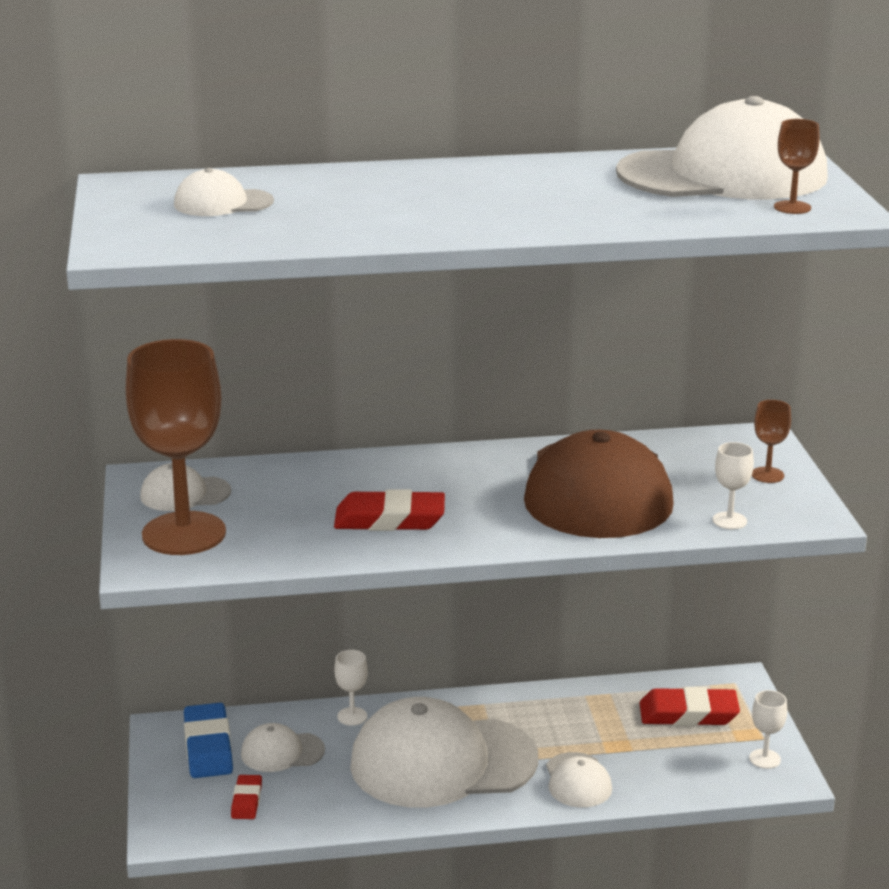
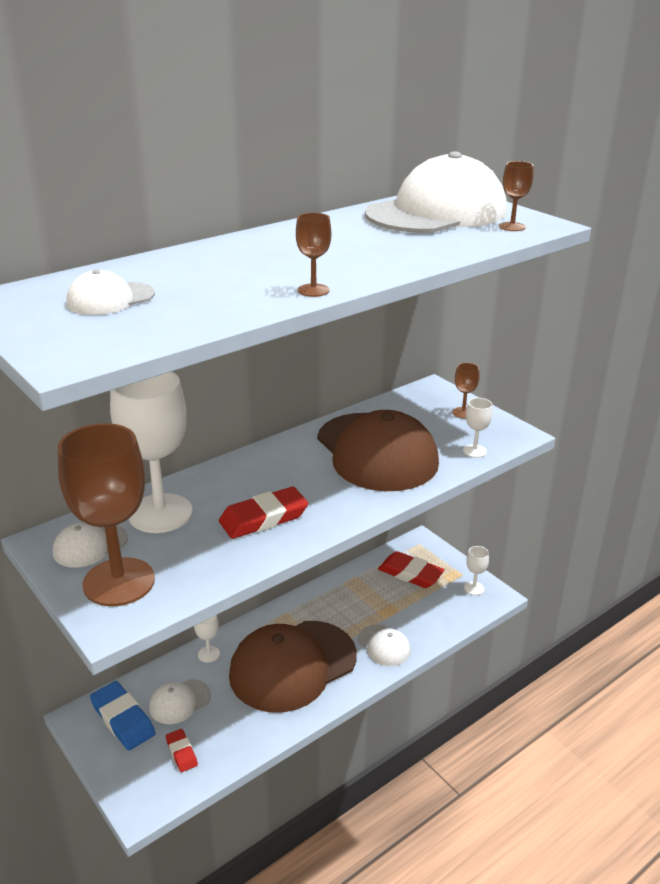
camera: 30 degrees left, 5 degrees up
white cap [350,697,538,808] -> brown cap [229,621,357,713]
red eraser [639,687,740,726] -> red eraser turned 60 degrees clockwise [378,551,445,588]
none -> white goblet [110,372,192,533]
none -> brown goblet [296,213,331,297]

